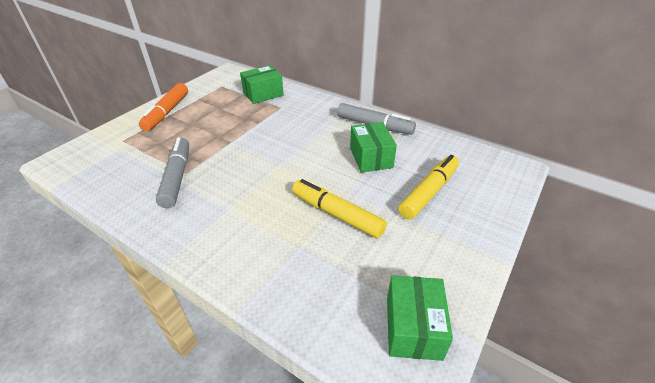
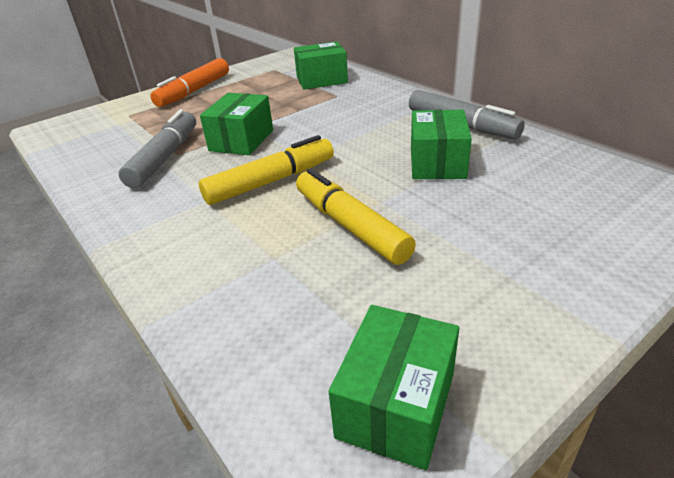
camera: 20 degrees right, 5 degrees down
yellow marker [398,155,459,220] -> yellow marker moved to [199,135,334,205]
none -> green box [200,93,273,155]

